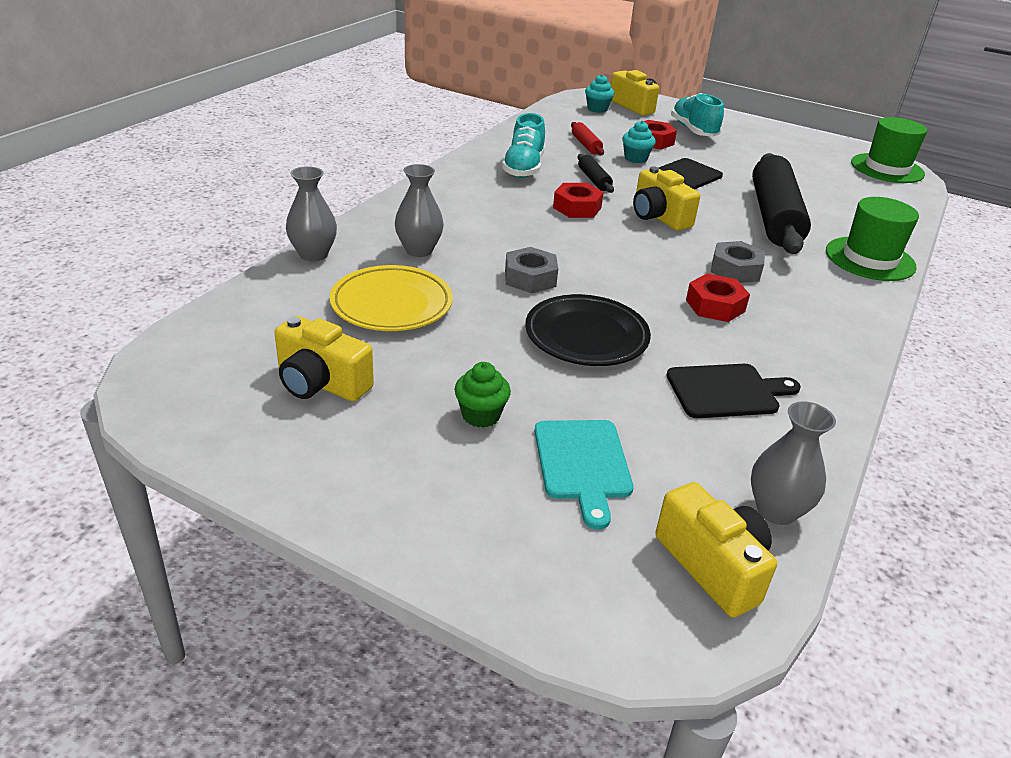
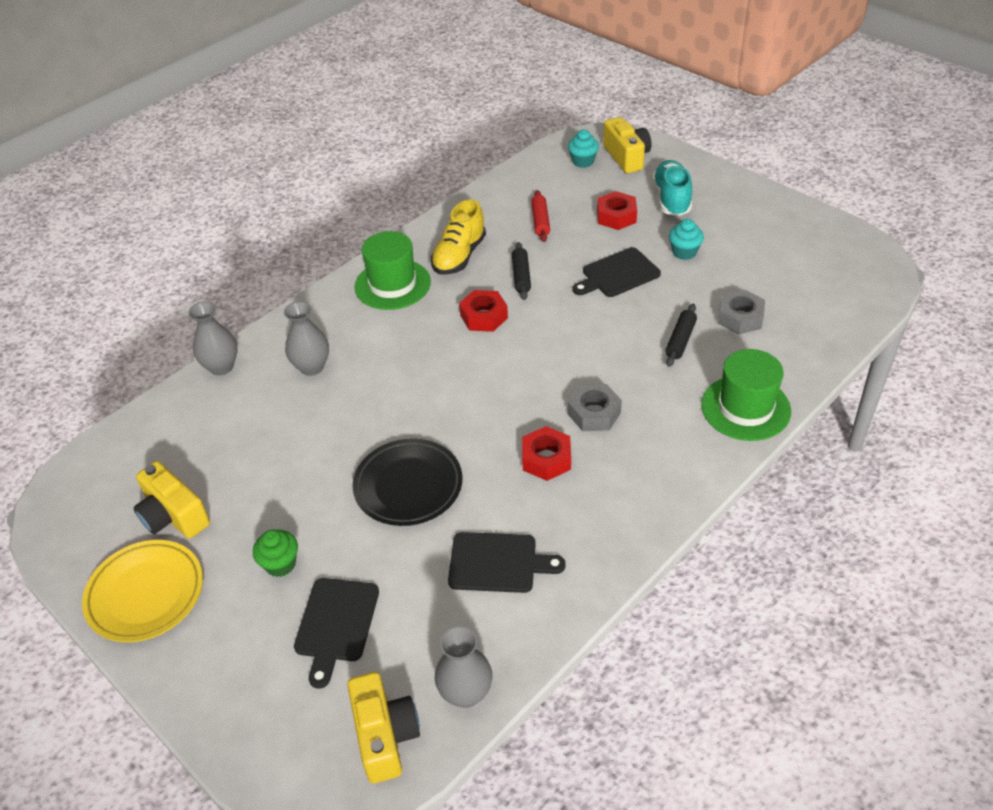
camera: 20 degrees right, 10 degrees up
yellow plate [330,265,453,331] -> yellow plate moved to [82,540,203,642]
turquoise shoe [502,113,545,178] -> yellow shoe [431,199,486,275]
grey nut [505,247,558,293] -> grey nut moved to [718,289,765,334]
turquoise cutting board [534,420,633,530] -> black cutting board [294,578,379,689]
turquoise cupcake [622,121,656,163] -> turquoise cupcake moved to [669,219,704,260]
yellow camera [633,166,700,231] -> none
black rolling pin [752,153,811,254] -> black rolling pin [665,304,697,367], size x0.42
green hat [851,117,927,183] -> green hat moved to [354,231,431,310]

